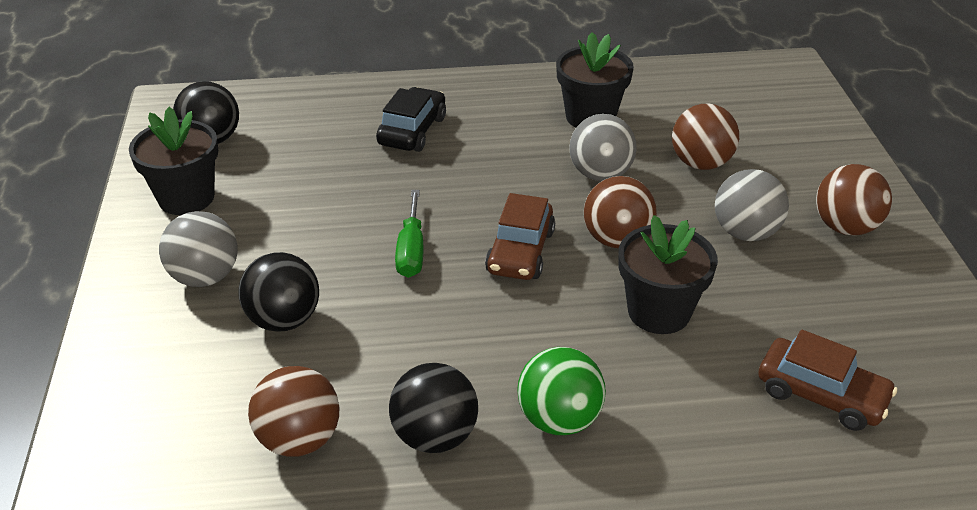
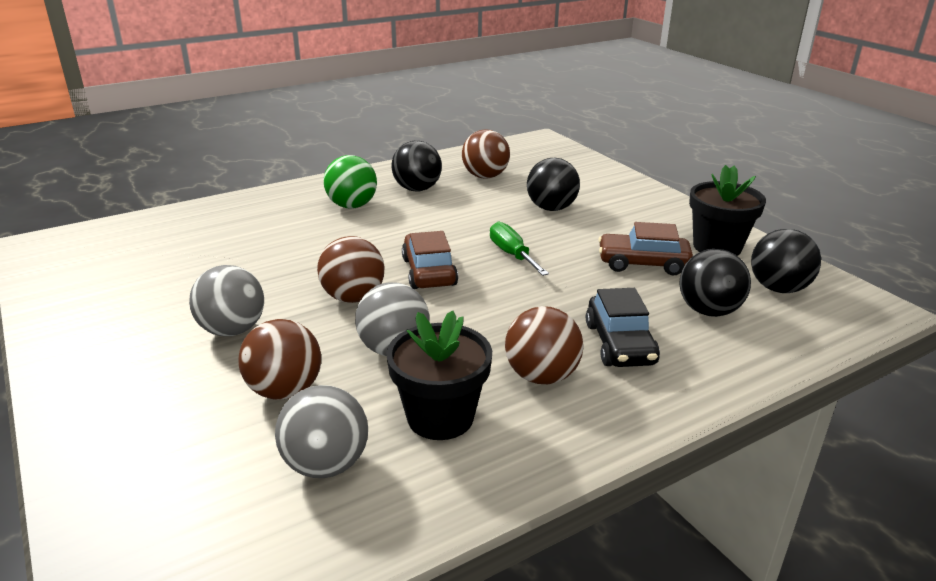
camera: 155 degrees right, 10 degrees down
grey ball [159,211,238,287] -> grey ball moved to [275,385,368,478]
black flower pot [618,215,718,334] -> none
brown car [758,329,897,431] -> brown car moved to [598,222,693,275]
brown ball [816,164,892,236] -> brown ball moved to [505,306,584,384]
none -> black ball [679,249,751,317]

